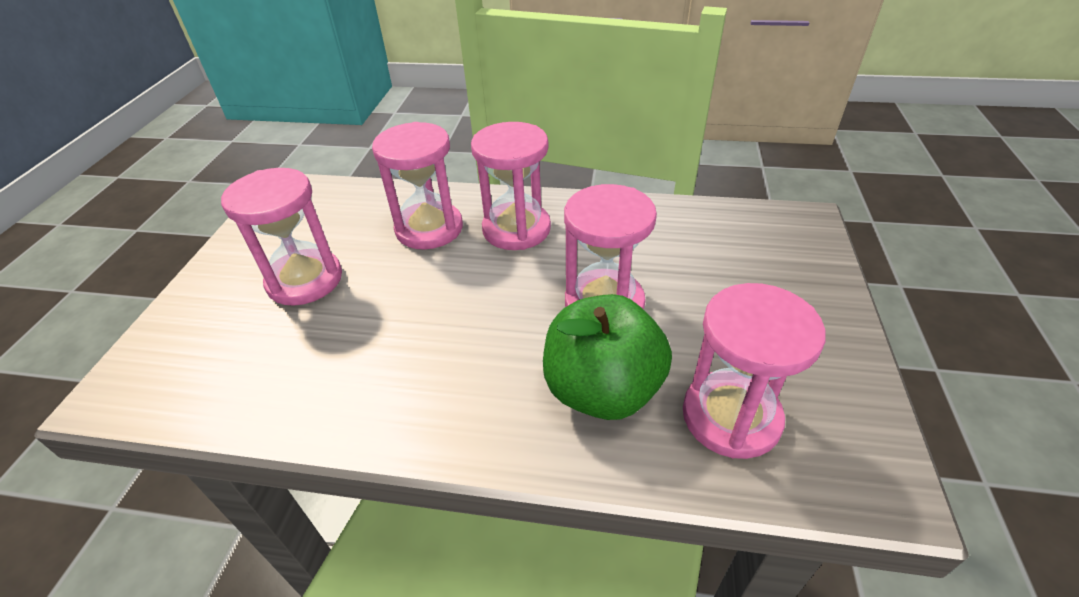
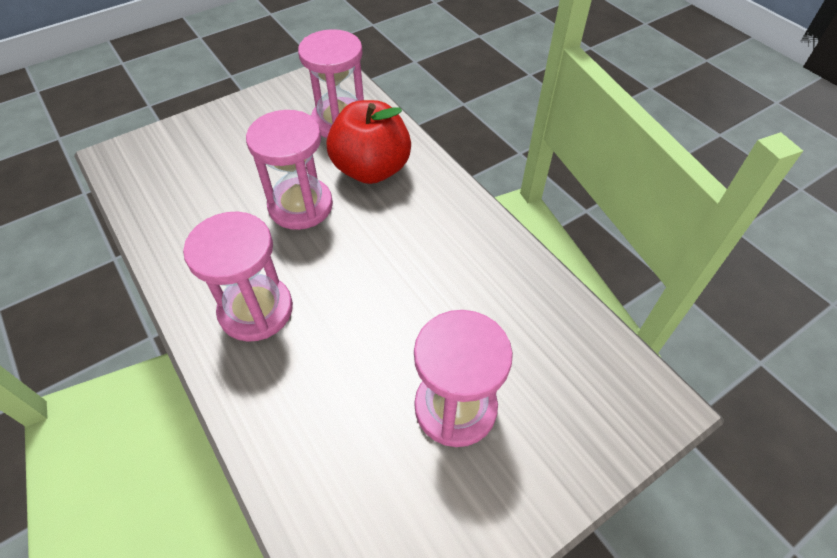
camera: 135 degrees left, 10 degrees up
pink hourglass [372,122,463,249] -> none
green apple [543,294,672,420] -> red apple [327,100,411,184]

